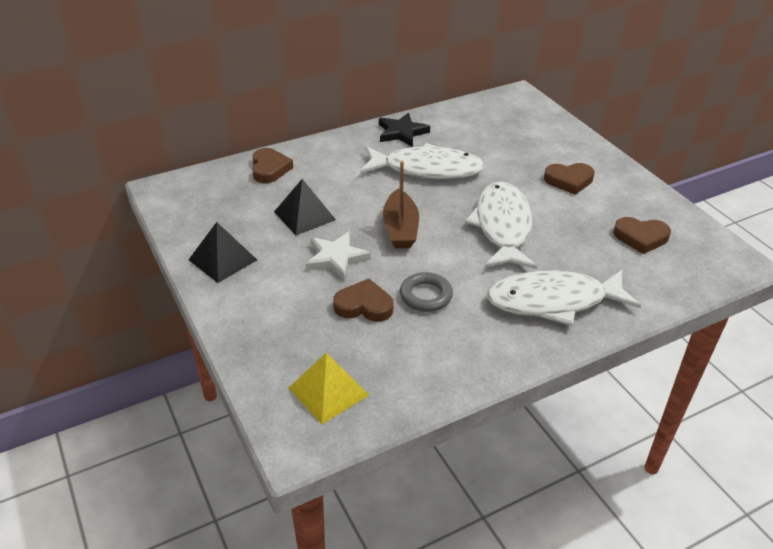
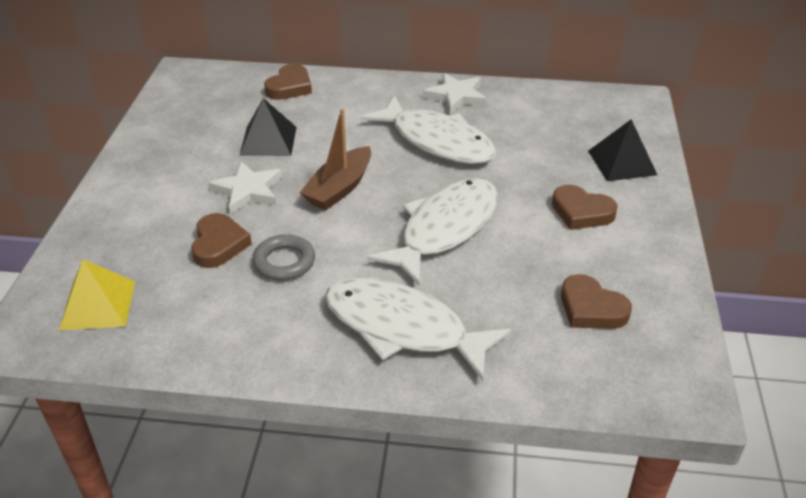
camera: 35 degrees right, 0 degrees up
black pyramid [189,222,257,283] -> black pyramid moved to [588,119,657,181]
brown heart [333,279,393,322] -> brown heart turned 45 degrees clockwise [191,213,252,268]
black star [379,113,430,147] -> white star [423,73,487,114]

